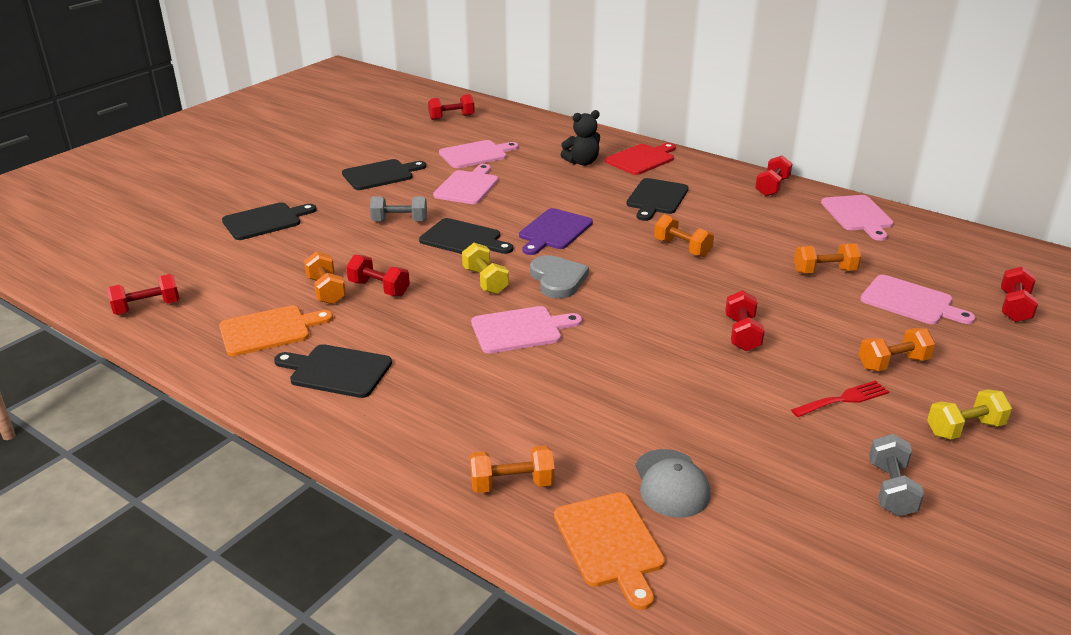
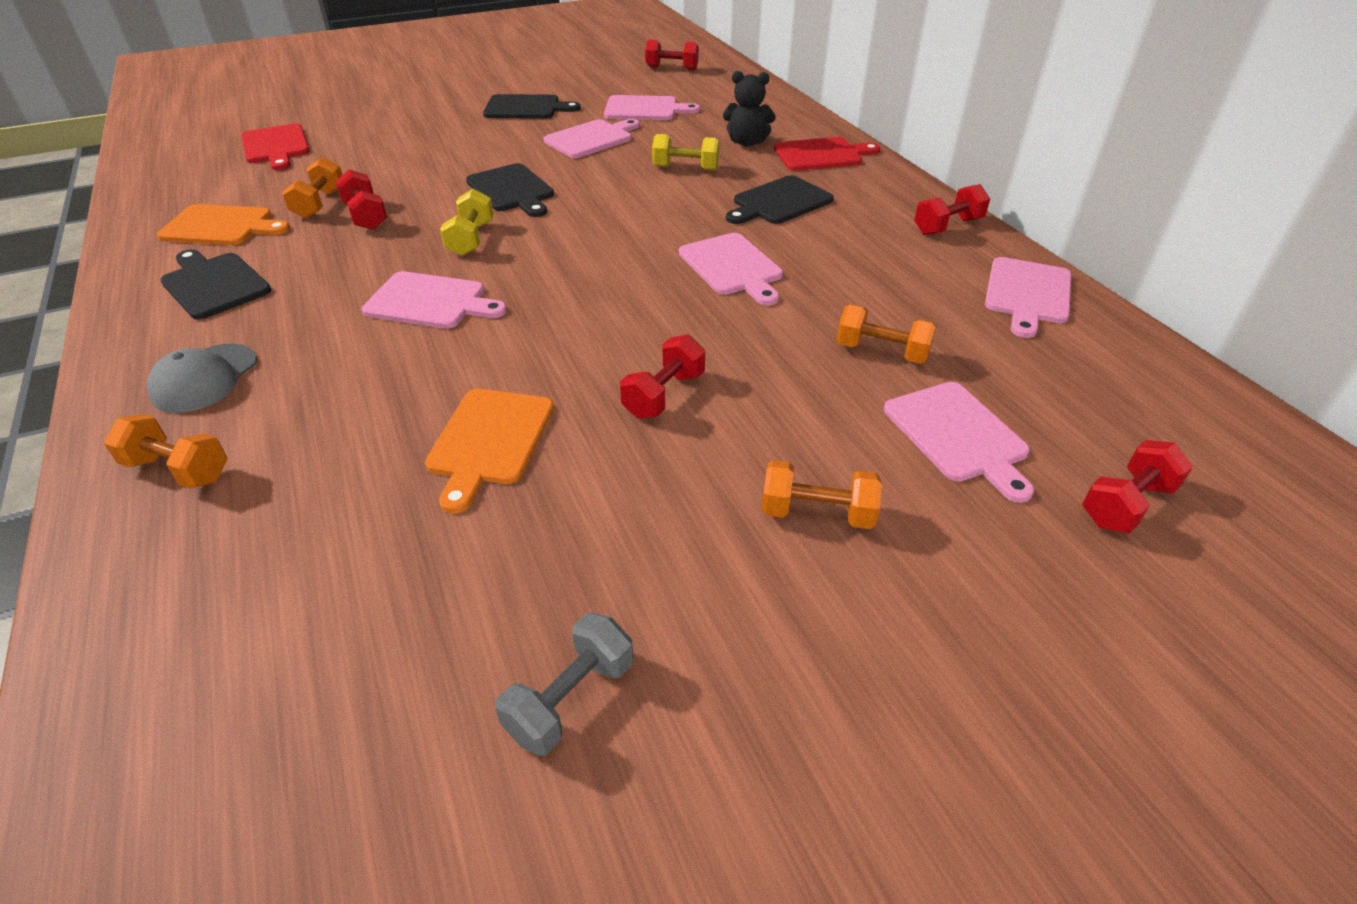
camera: 30 degrees right, 10 degrees up
red dumbbell [107,274,180,315] -> none
black cutting board [222,202,316,240] -> none
grey dumbbell [370,196,427,222] -> none
purple cutting board [519,208,593,255] -> none
grey heart [530,255,589,299] -> none
orange cutting board [554,492,665,610] -> orange cutting board moved to [425,389,554,513]
grey cap [635,449,711,518] -> grey cap moved to [147,344,257,413]
orange dumbbell [654,214,714,257] -> pink cutting board [679,233,783,305]
red fork [791,380,889,417] -> none
yellow dumbbell [927,389,1012,440] -> yellow dumbbell moved to [652,134,720,171]
none -> red cutting board [241,123,309,170]

